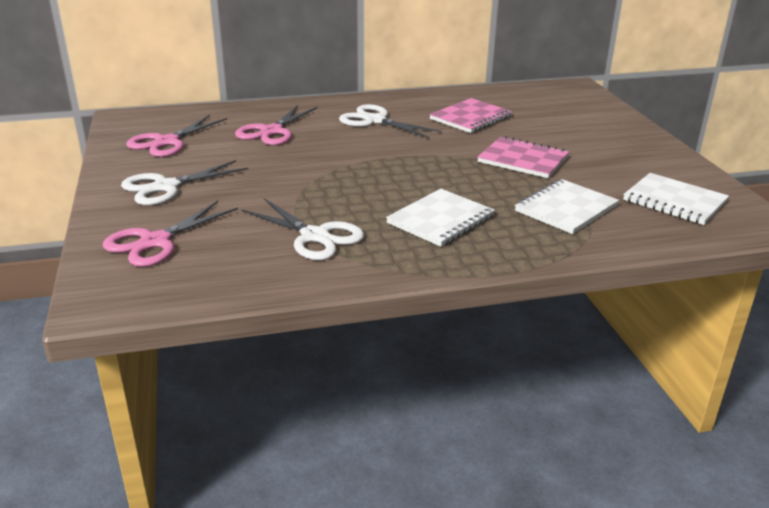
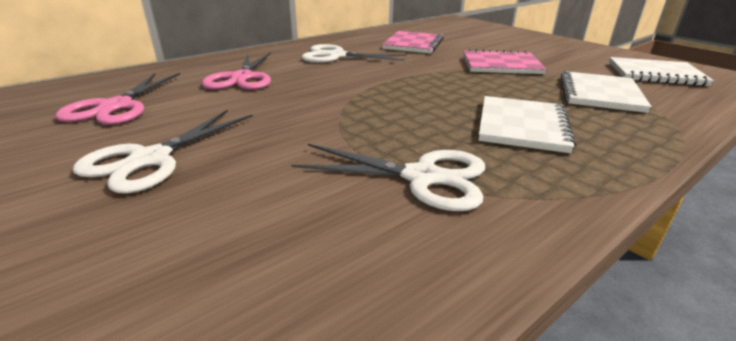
camera: 25 degrees left, 0 degrees up
pink scissors [102,201,238,267] -> none

